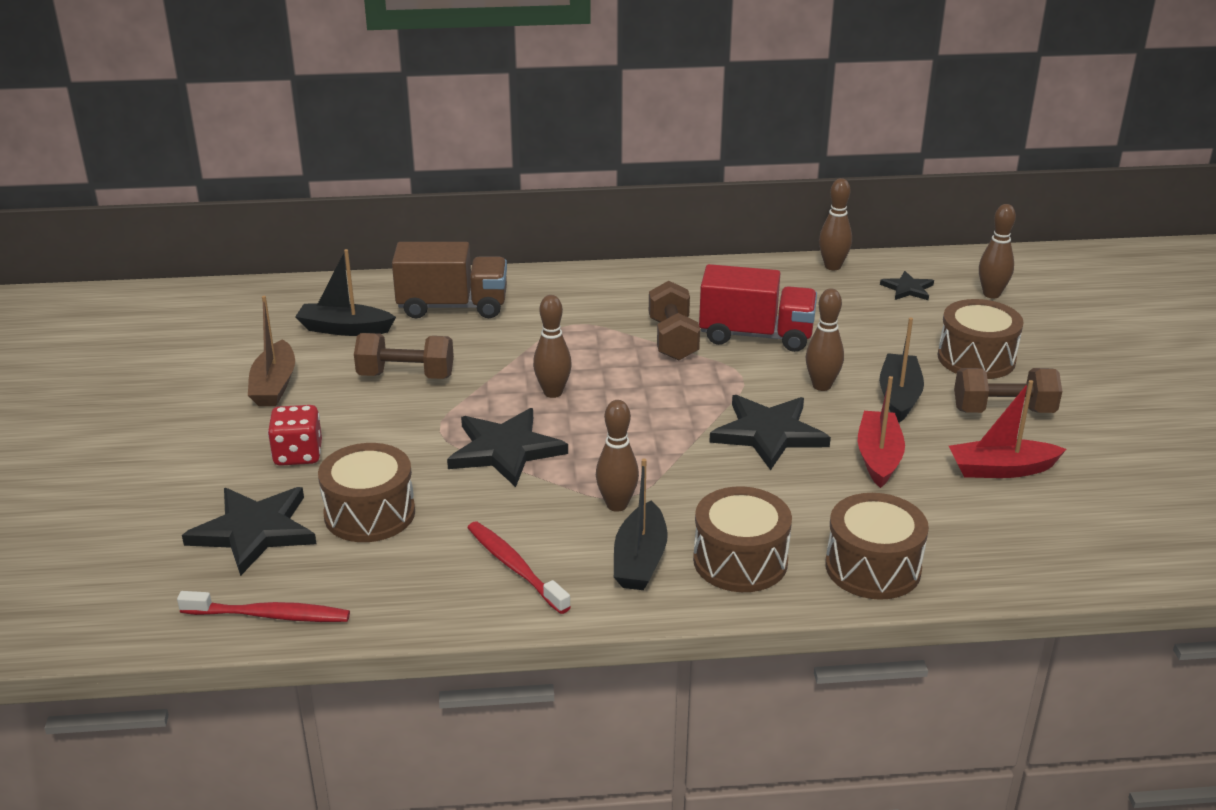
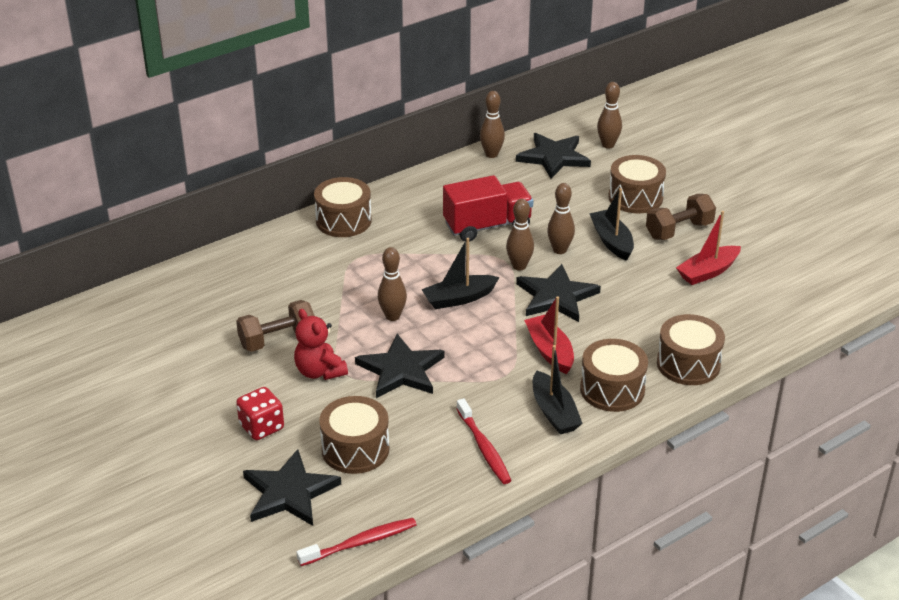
camera: 30 degrees left, 5 degrees up
brown boat [248,296,295,406] -> none
black boat [295,249,396,336] -> black boat moved to [421,238,500,309]
brown truck [392,242,507,318] -> none
red toothbrush [467,522,571,614] -> red toothbrush turned 135 degrees counterclockwise [456,398,512,484]
brown bowling pin [596,400,639,512] -> brown bowling pin moved to [506,199,534,271]
brown dumbbell [649,281,700,361] -> none
red boat [857,376,905,488] -> red boat moved to [524,296,574,374]
black star [880,271,934,300] -> black star [516,133,591,179], size x1.87
none -> red teddy bear [294,309,348,380]
none -> brown drum [314,177,372,237]

